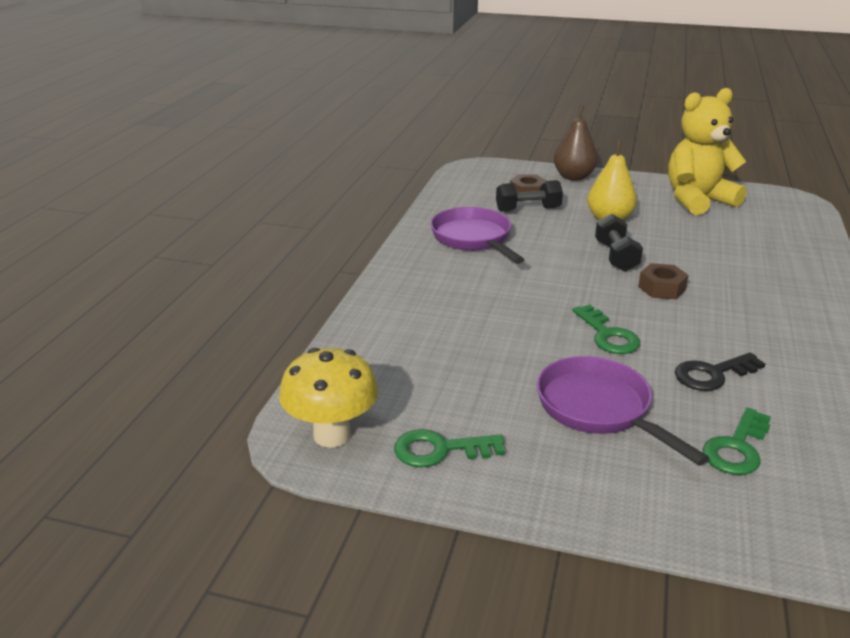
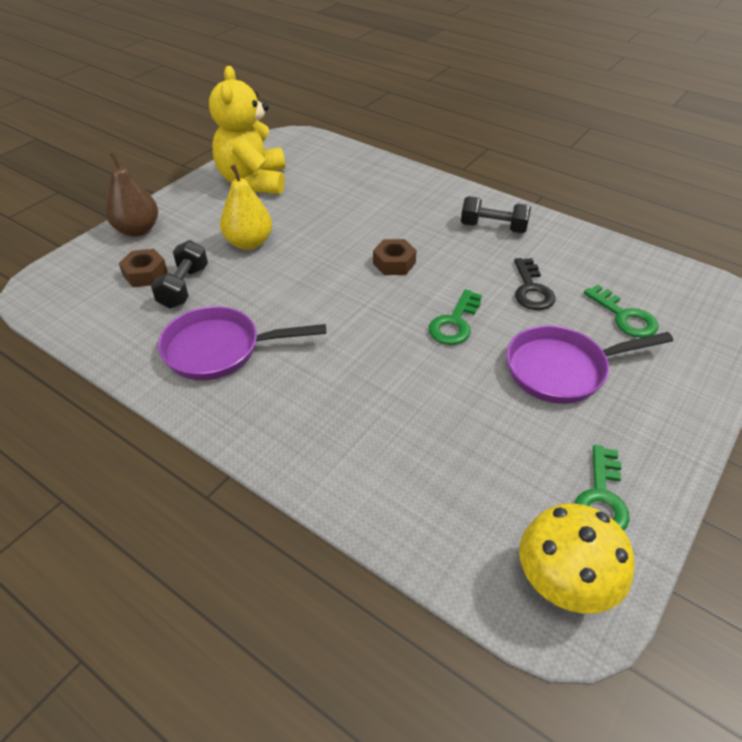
camera: 70 degrees left, 15 degrees up
green key [572,305,640,354] -> green key turned 120 degrees clockwise [429,289,482,345]
black dumbbell [595,214,643,272] -> black dumbbell moved to [461,196,531,233]

